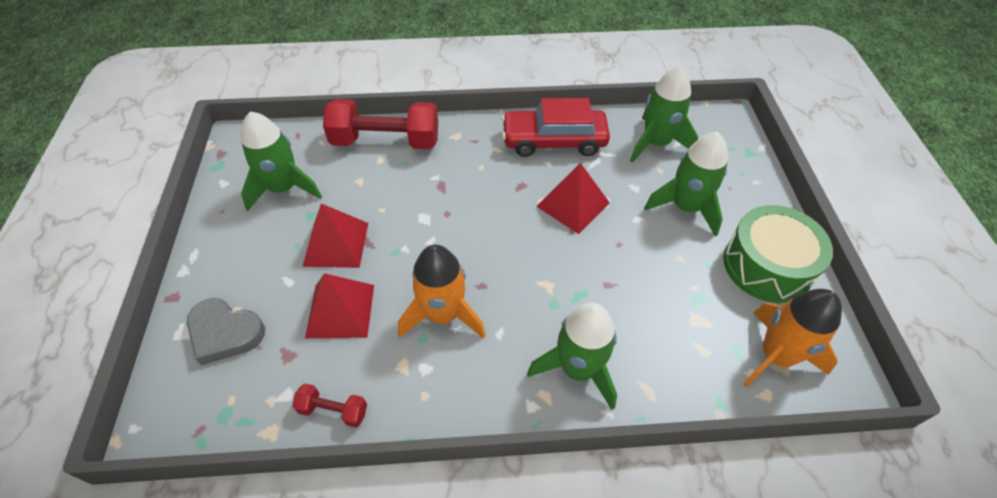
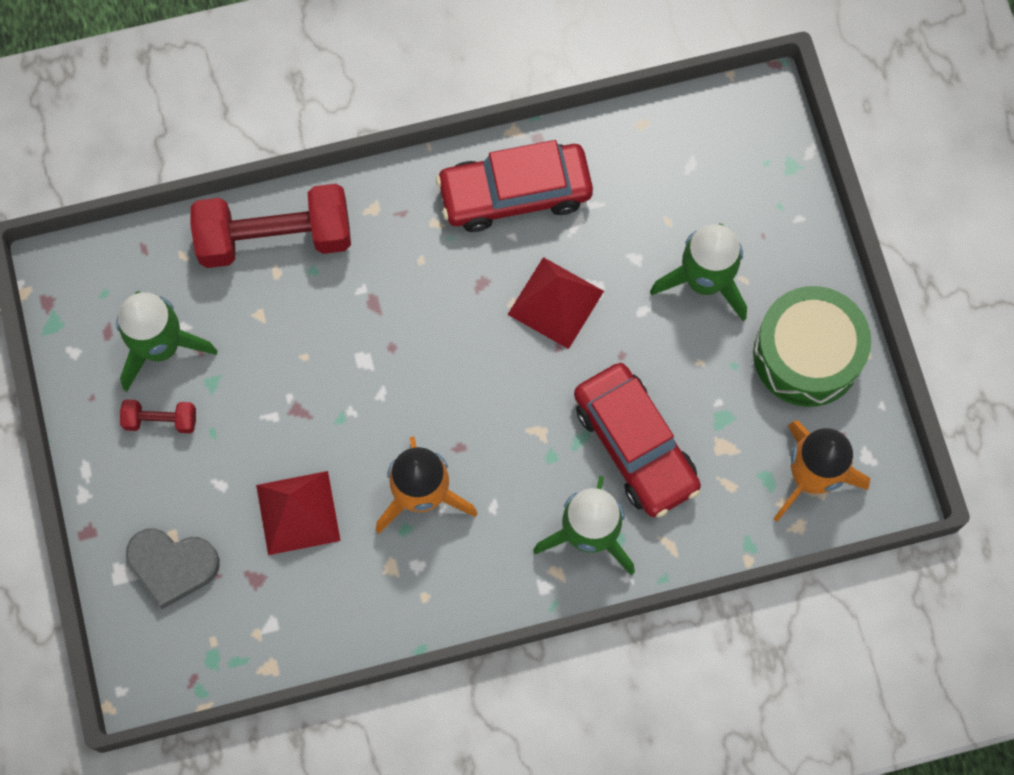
camera: 10 degrees left, 20 degrees up
red dumbbell [292,383,367,427] -> red dumbbell moved to [120,400,196,433]
red pyramid [303,204,368,268] -> none
green rocket [630,66,698,163] -> none
none -> red car [574,363,701,517]

